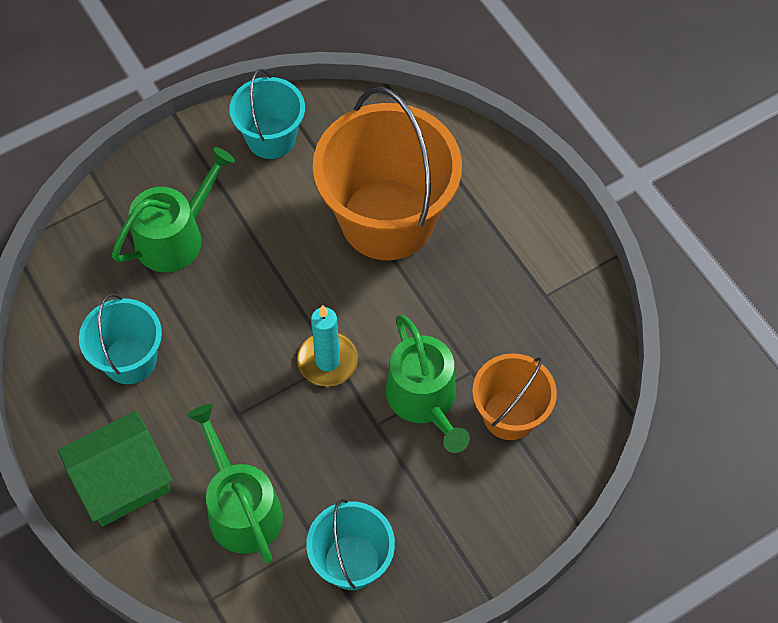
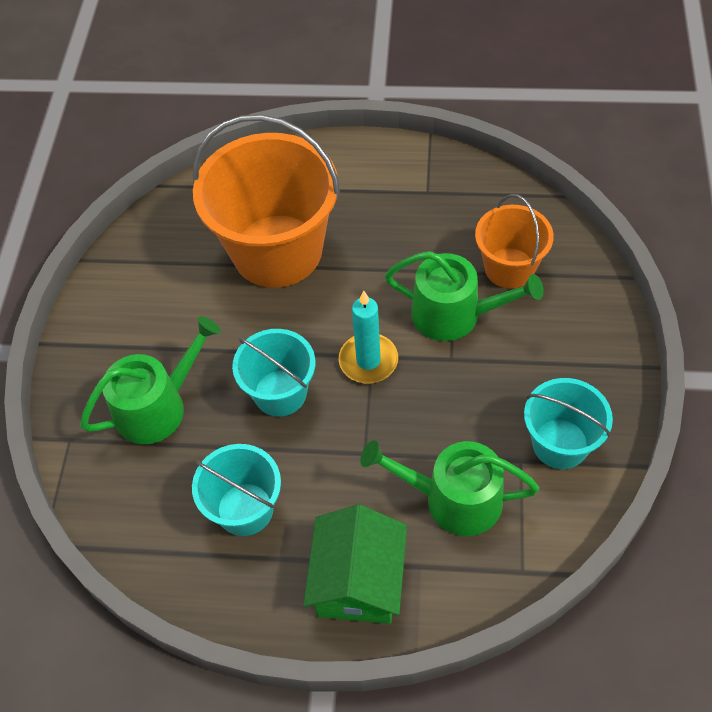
camera: 50 degrees left, 5 degrees down
green watering can [112,147,235,272] -> green watering can turned 60 degrees clockwise [80,316,221,444]
turquoise bucket [229,69,305,159] -> turquoise bucket moved to [232,329,315,417]

